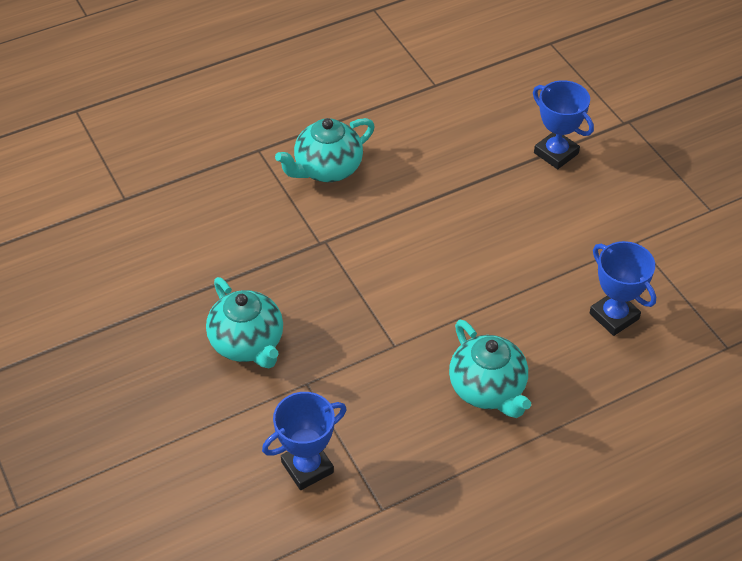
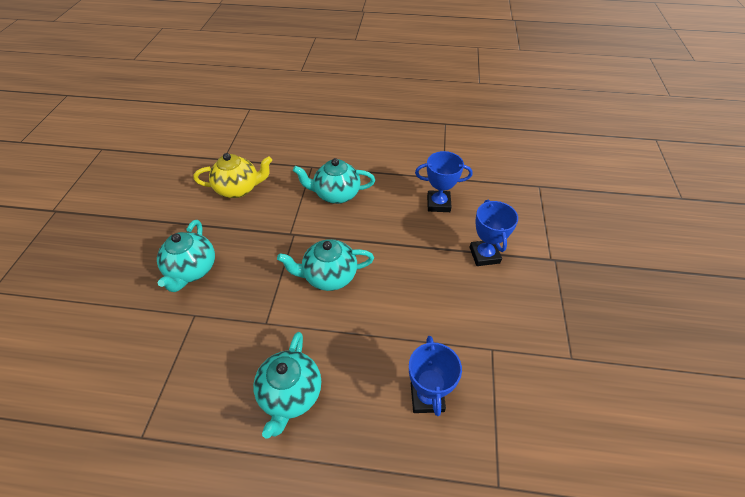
camera: 35 degrees right, 0 degrees up
blue trophy [262,392,347,490] -> blue trophy moved to [415,151,473,212]
none -> yellow teapot [194,153,272,198]
none -> turquoise teapot [277,239,374,291]

